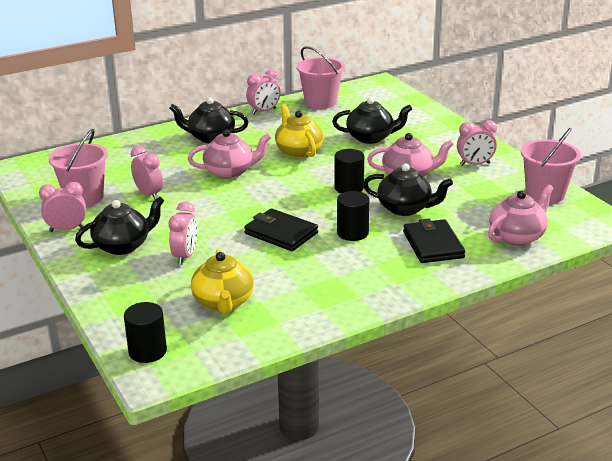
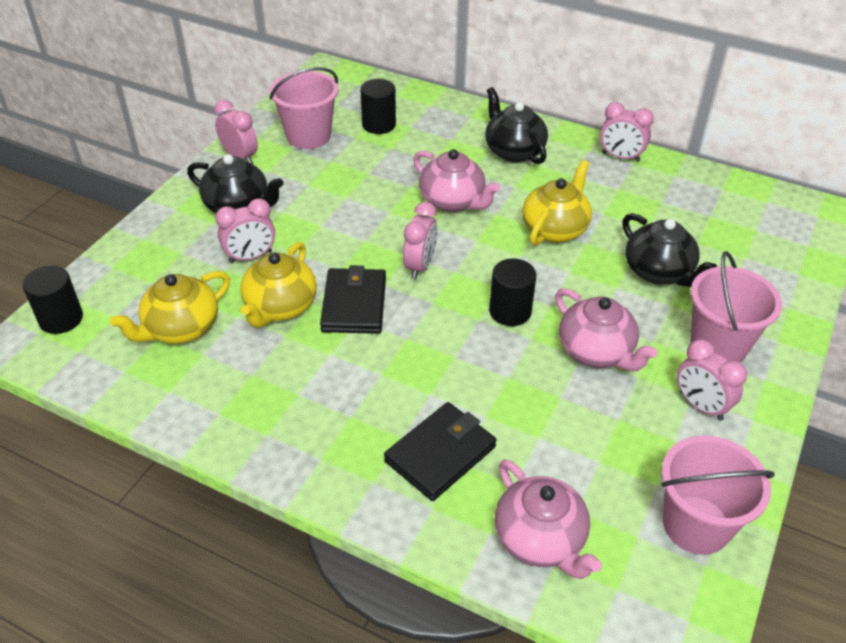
camera: 55 degrees right, 15 degrees up
pink clock [131,146,163,200] -> pink clock moved to [403,202,437,279]
pink bucket [296,46,345,109] -> pink bucket moved to [690,251,782,363]
black cylinder [337,191,370,241] -> black cylinder moved to [360,79,396,134]
black teapot [363,164,453,216] -> none
pink teapot [488,185,554,245] -> pink teapot turned 45 degrees clockwise [495,459,602,579]
none -> yellow teapot [240,242,317,328]

